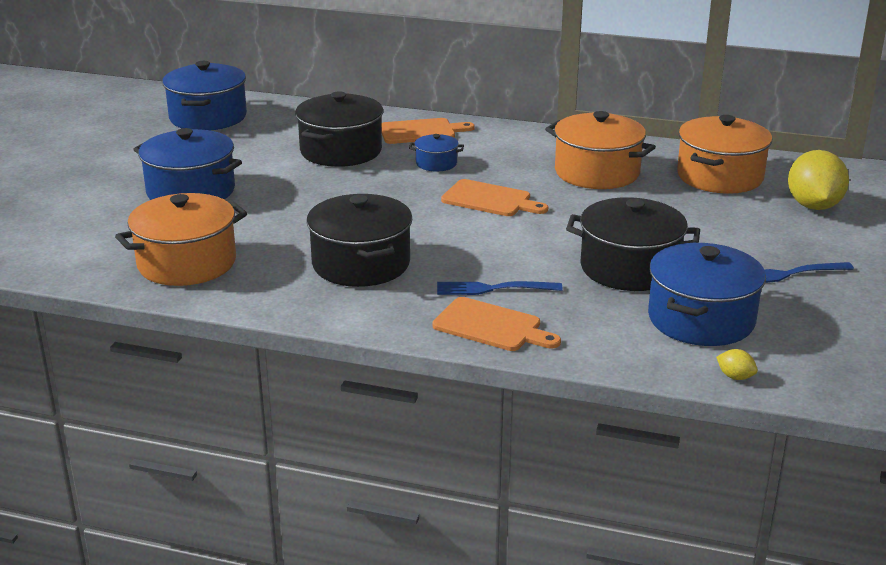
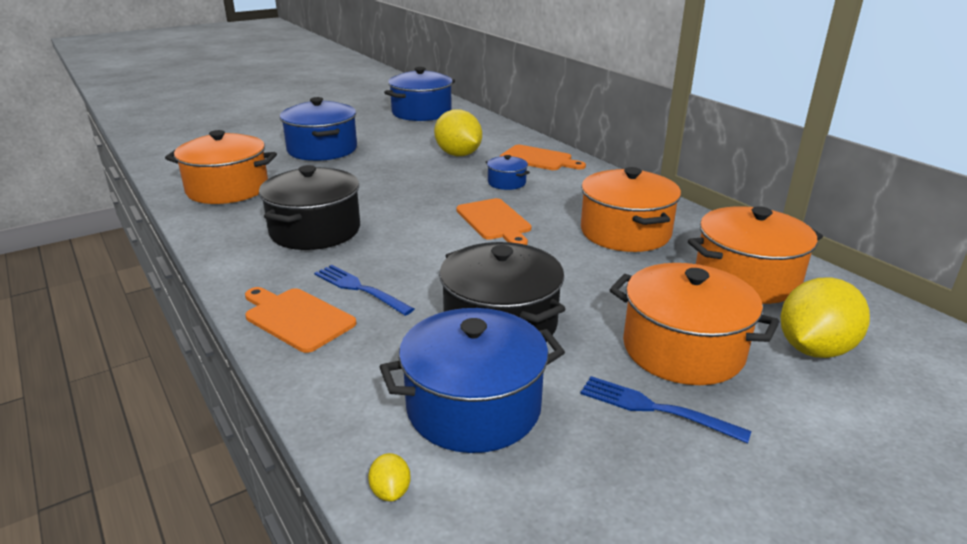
camera: 40 degrees right, 0 degrees up
black pot [295,91,383,167] -> yellow lemon [434,109,482,156]
orange cutting board [432,297,561,351] -> orange cutting board turned 150 degrees clockwise [245,287,357,353]
none -> orange pot [610,263,780,385]

